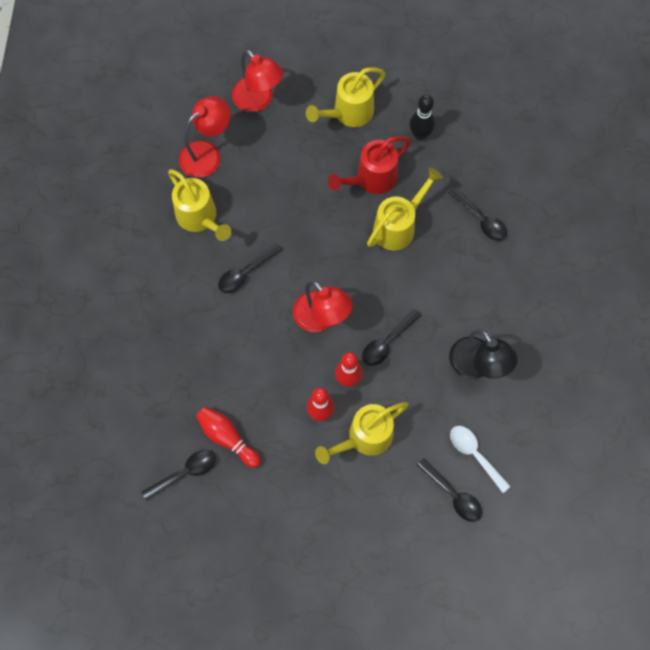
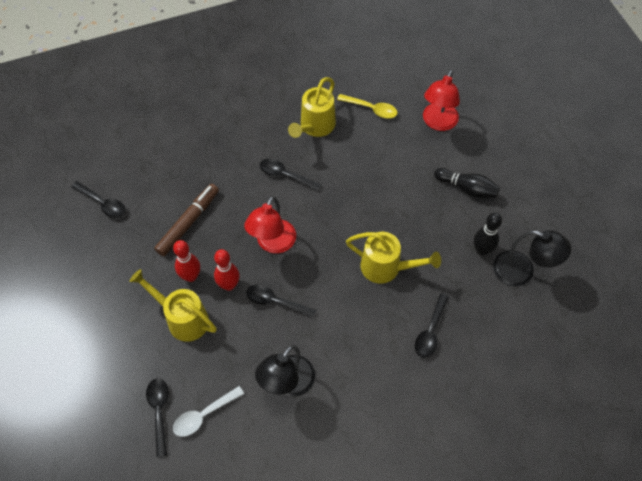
camera: 65 degrees right, 10 degrees down
red lamp [179,96,230,178] -> yellow spoon [337,94,398,119]
red bowling pin [196,407,261,468] -> none
yellow watering can [306,67,385,127] -> black bowling pin [434,168,500,198]
red watering can [328,136,411,194] -> none
black spoon [417,458,482,522] -> black spoon turned 150 degrees clockwise [146,378,169,457]
white spoon [450,426,511,493] -> white spoon turned 150 degrees counterclockwise [173,386,244,437]
none -> brown marker [154,184,219,256]
none -> black lamp [493,230,571,286]

